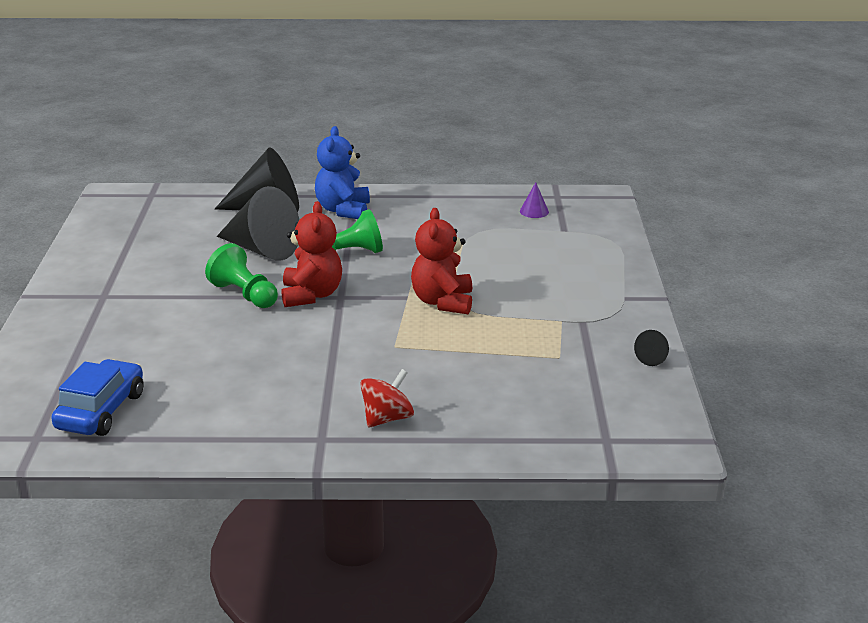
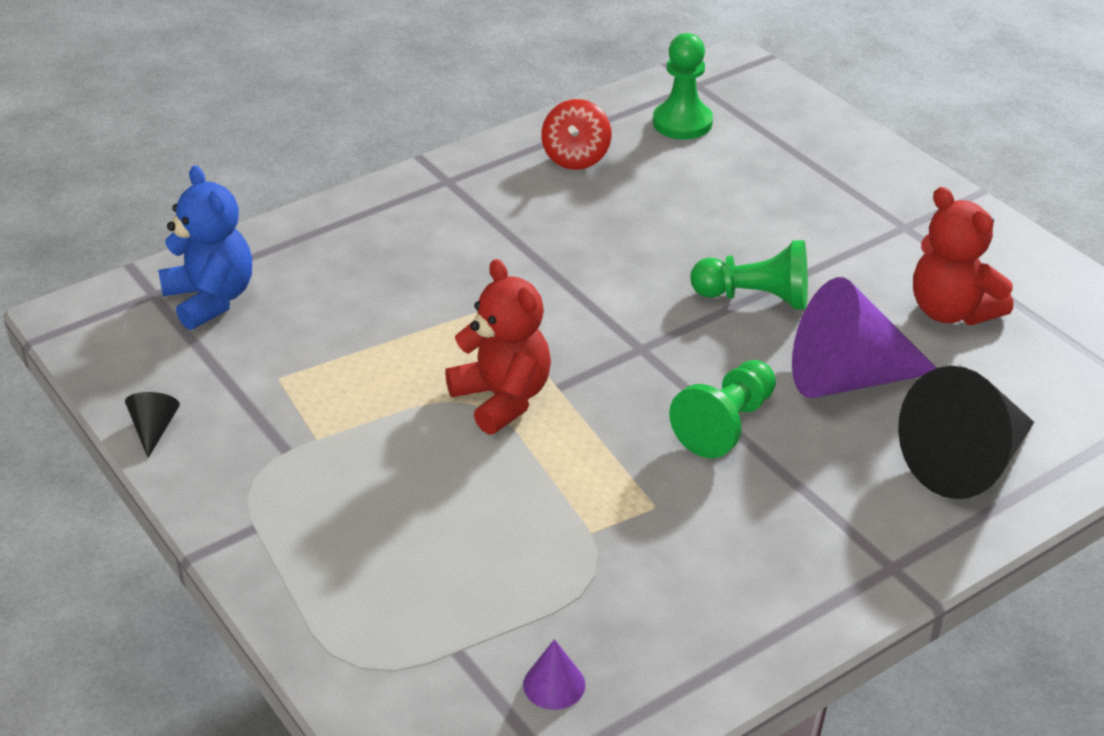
camera: 145 degrees right, 10 degrees up
blue car [51,359,144,436] -> green pawn [653,33,713,139]
black cone [217,186,299,261] -> purple cone [792,277,937,398]
red teddy bear [281,201,342,307] -> red teddy bear moved to [913,187,1013,325]
blue teddy bear [315,126,370,219] -> blue teddy bear moved to [158,165,252,330]
red spinning top [360,369,414,428] -> red spinning top moved to [541,99,611,170]

